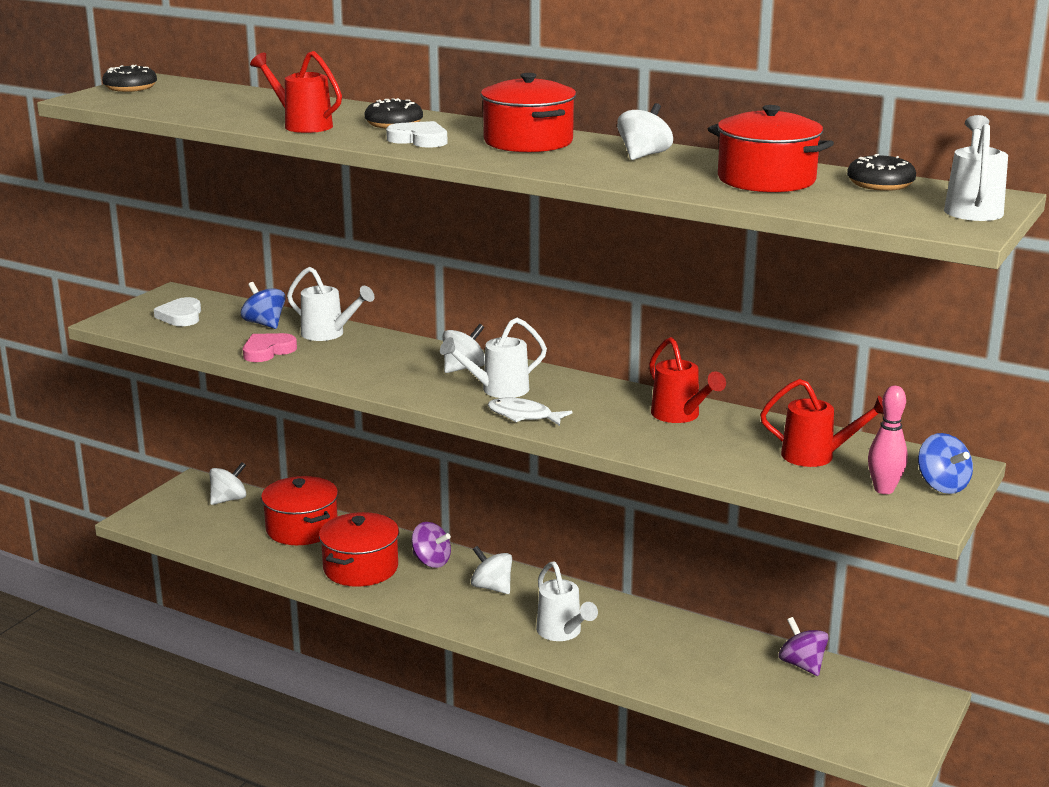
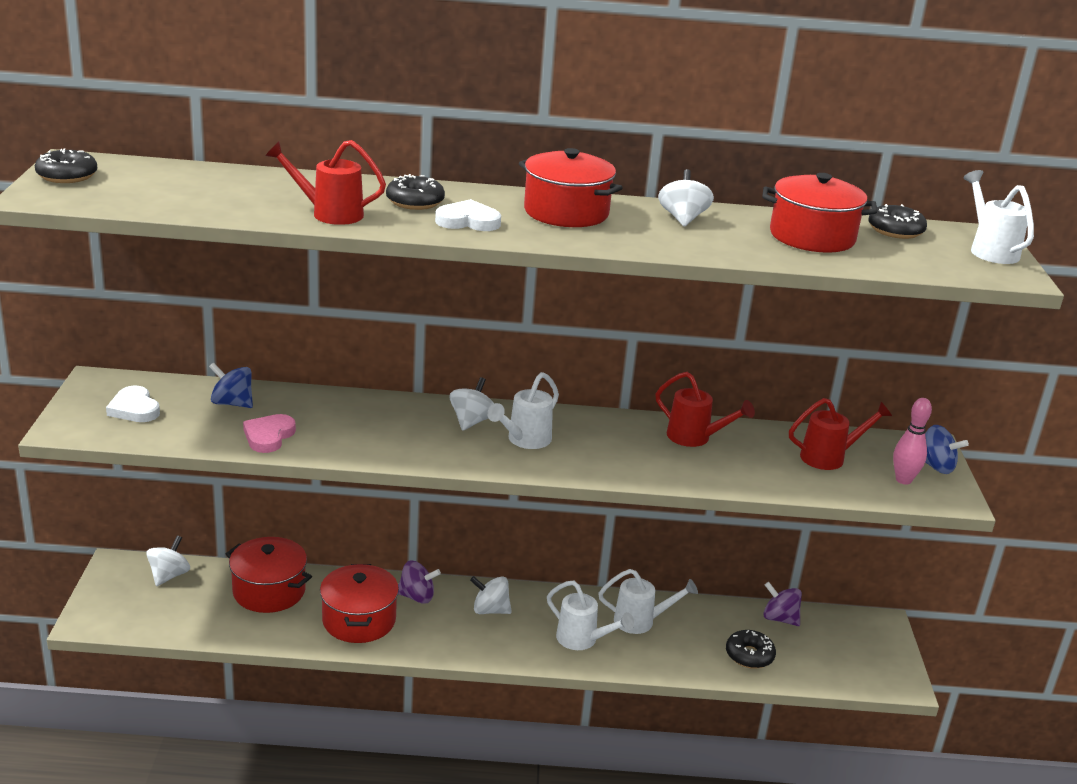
camera: 30 degrees left, 5 degrees up
white watering can [287,267,375,341] -> white watering can moved to [598,569,698,634]
white fish [488,397,572,426] -> none
none -> black donut [726,630,776,669]

